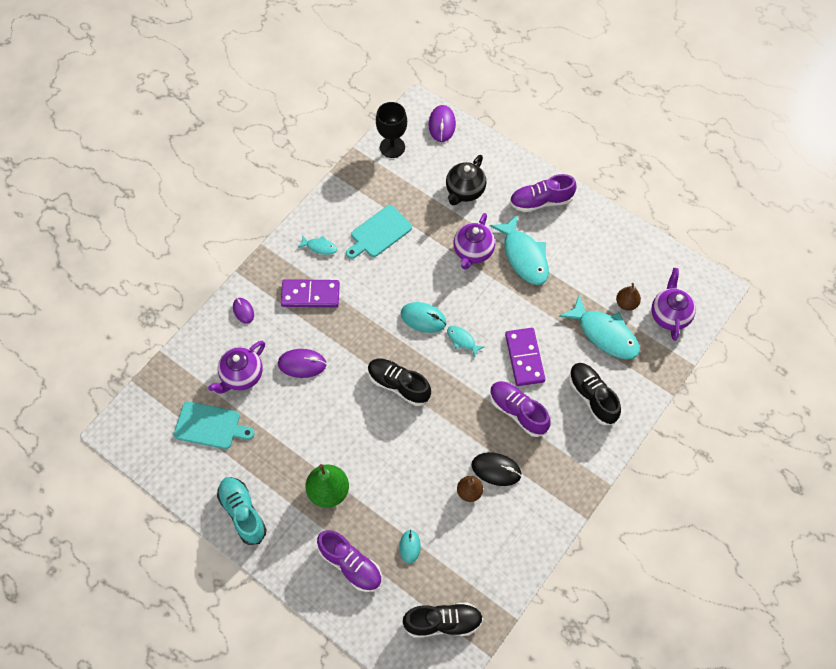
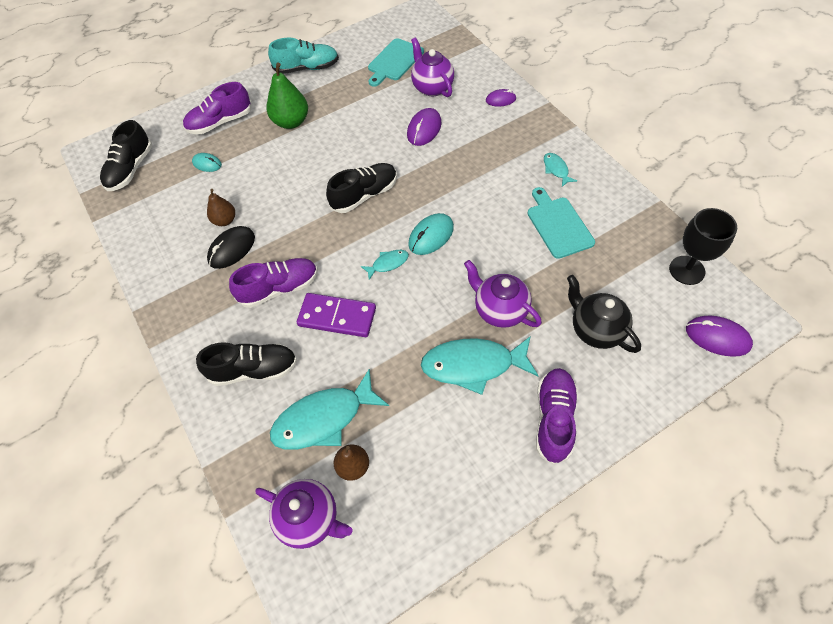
camera: 115 degrees right, 5 degrees down
purple domino [281,279,340,307] -> none
turquoise fish [297,235,337,255] -> turquoise fish turned 120 degrees clockwise [544,153,577,187]

